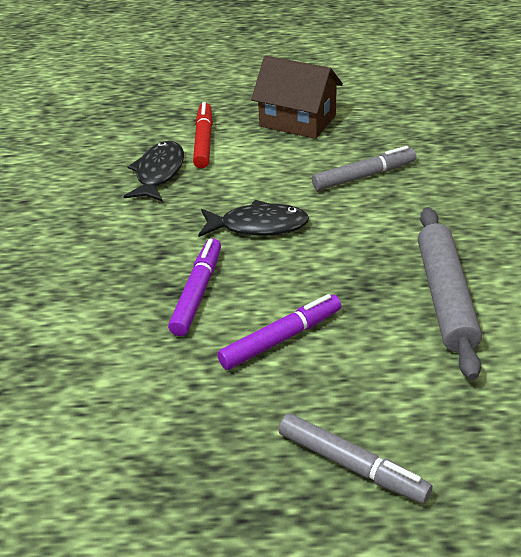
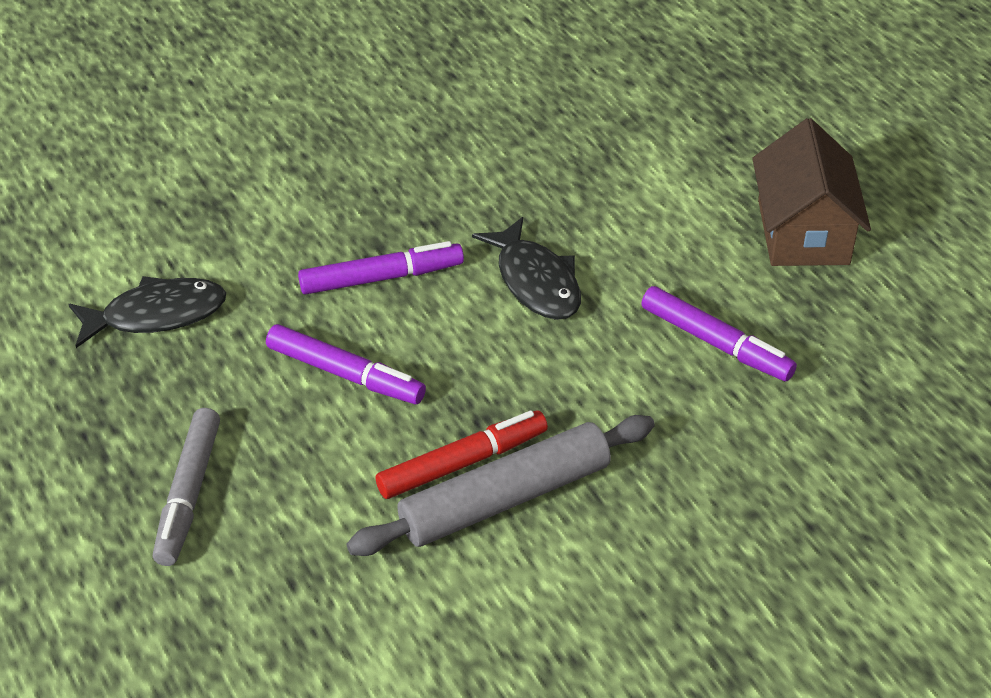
camera: 60 degrees right, 5 degrees up
black fish [123,141,184,202] -> black fish moved to [68,276,226,348]
red marker [193,102,213,168] -> red marker moved to [376,410,548,499]
grey marker [312,146,416,191] -> purple marker [641,286,797,381]

